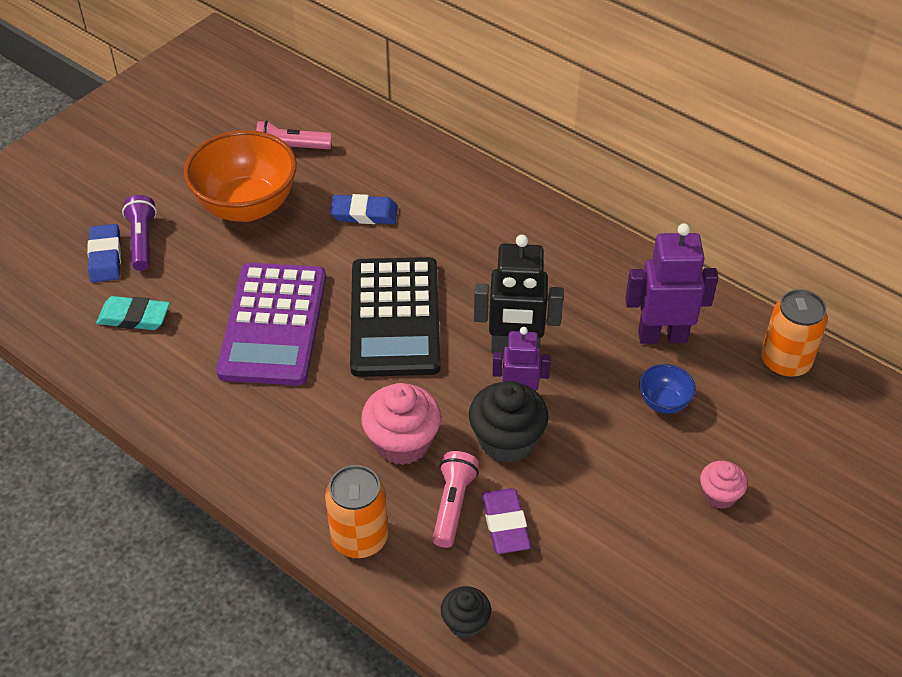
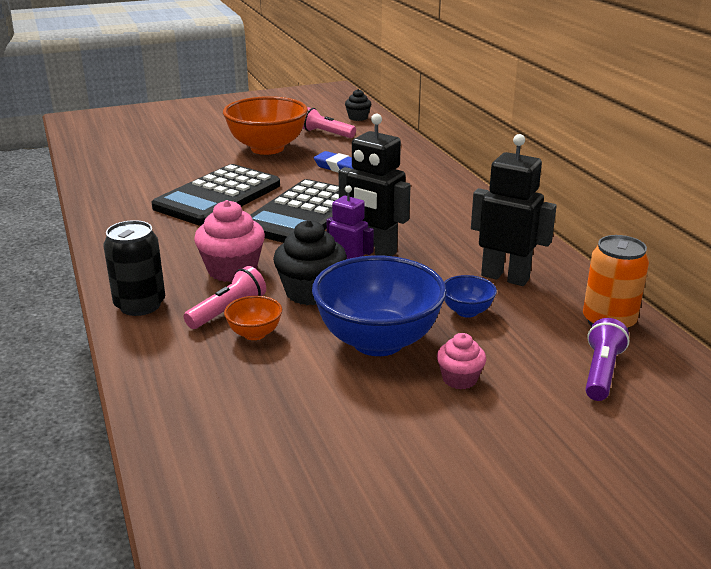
camera: 30 degrees right, 20 degrees down
blue eraser [87,224,121,282] -> none
turquoise eraser [96,296,170,330] -> none
purple flashlight [122,195,157,271] -> purple flashlight moved to [585,318,629,401]
purple calculator [216,263,326,385] -> black calculator [152,164,280,226]
orange can [325,465,388,558] -> black can [103,220,165,316]
black cupcake [441,586,491,638] -> black cupcake moved to [345,89,371,121]
purple eraser [482,488,531,554] -> orange bowl [224,296,282,340]
purple robot [625,223,718,344] -> black robot [471,134,557,286]
none -> blue bowl [312,256,447,356]

